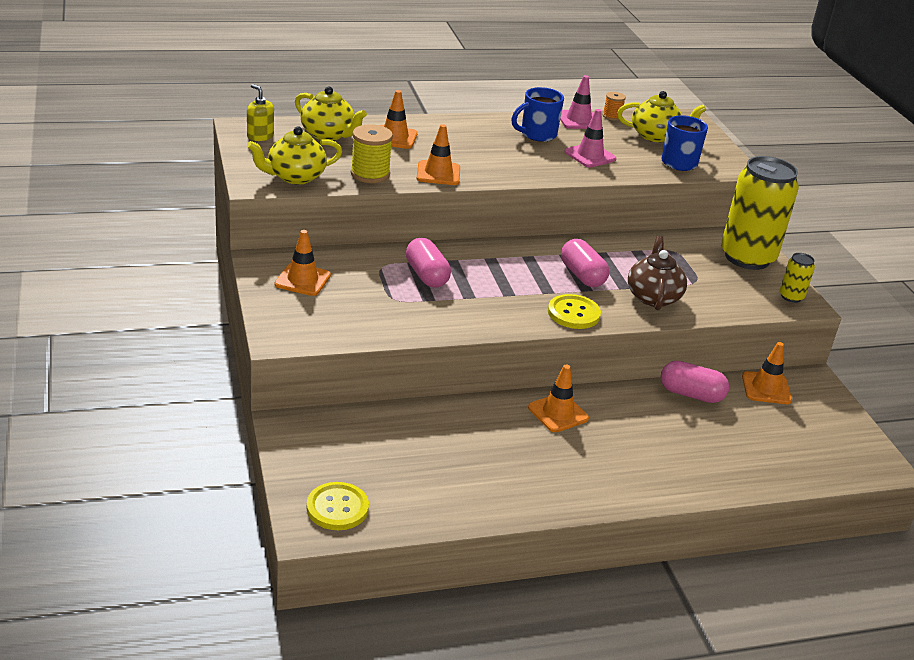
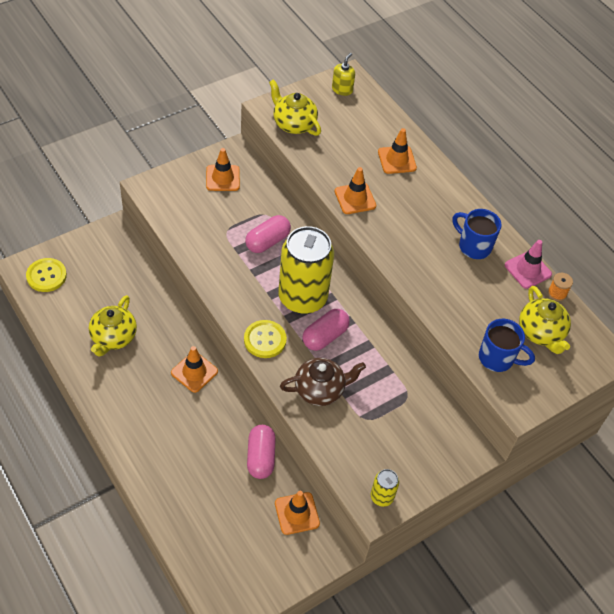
camera: 70 degrees right, 20 degrees up
yellow teapot [295,86,367,141] -> yellow teapot moved to [89,295,137,357]
yellow spool [351,124,393,183] -> none
pink traffic cone [564,109,616,167] -> none
yellow can [721,156,799,270] -> yellow can moved to [278,226,334,314]

